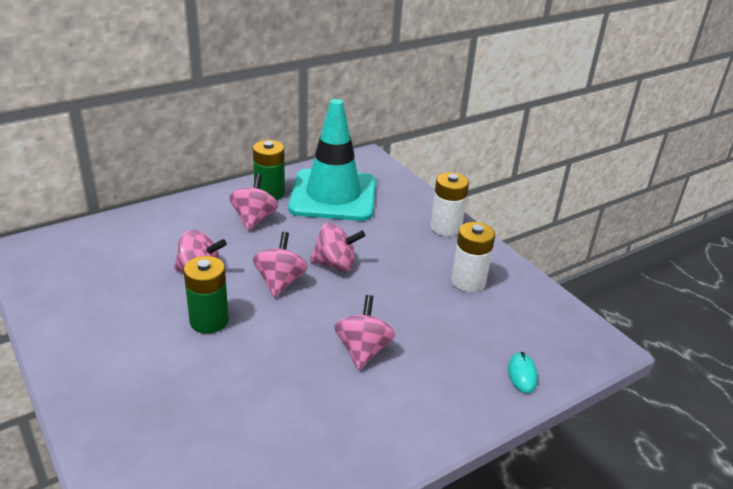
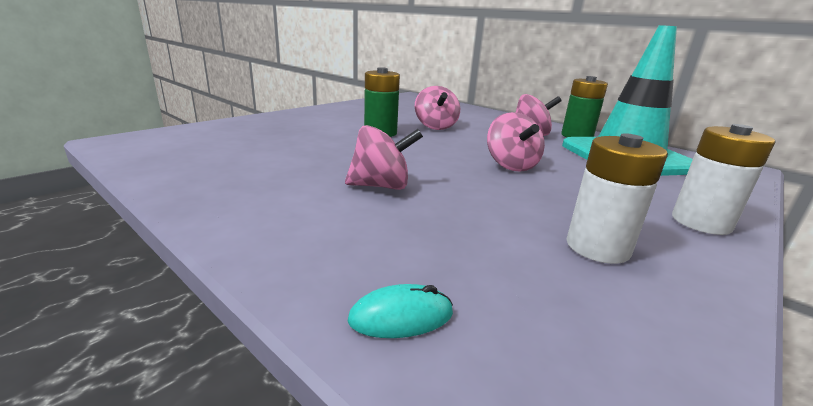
camera: 75 degrees right, 10 degrees down
pink spinning top [253,232,307,298] -> none

